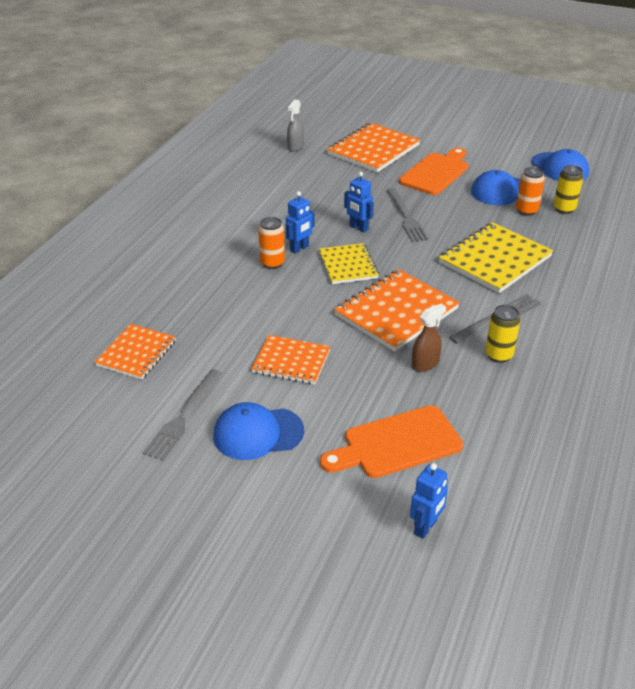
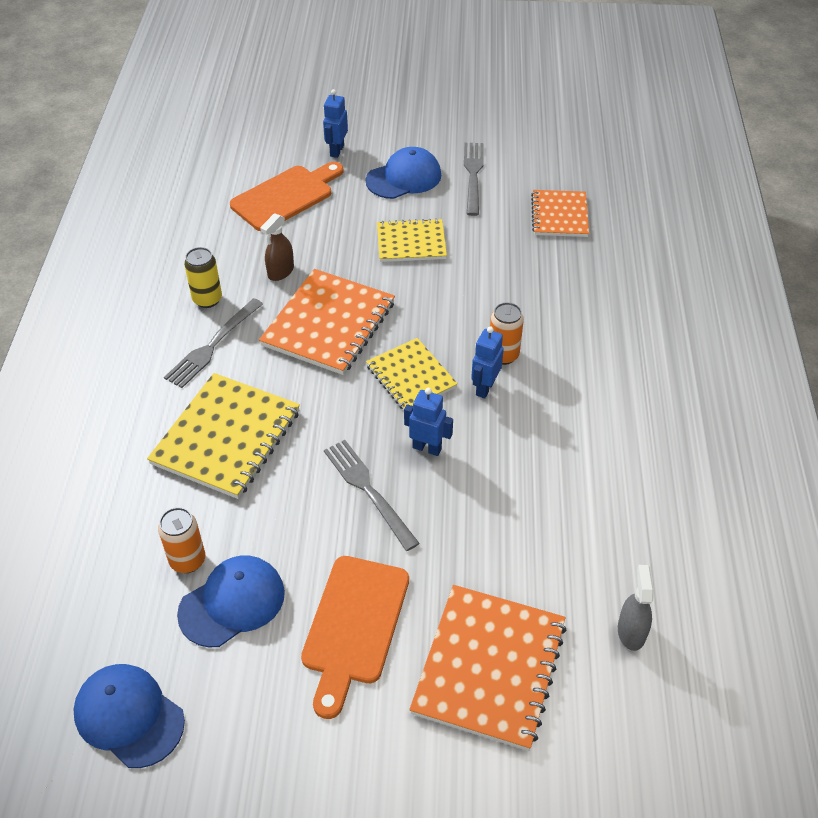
camera: 160 degrees right, 10 degrees up
orange notebook [251,335,331,385] -> yellow notebook [377,218,447,262]
blue robot [410,463,448,539] -> blue robot moved to [323,89,348,158]
yellow can [554,165,583,214] -> none

